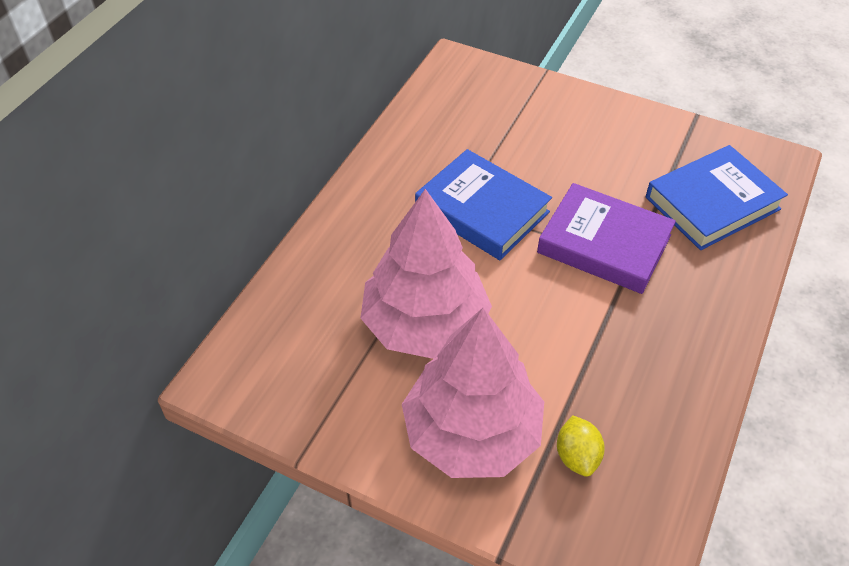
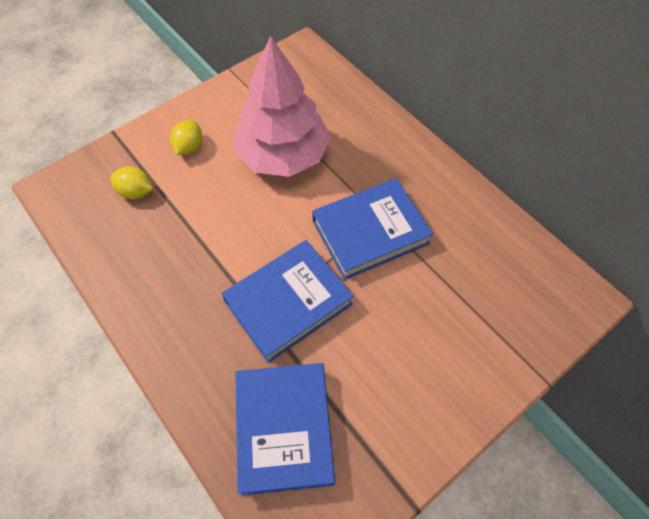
camera: 115 degrees right, 10 degrees up
pink tree [402,308,544,478] -> yellow lemon [170,120,202,155]
purple book [537,183,676,294] -> blue book [222,240,354,363]

